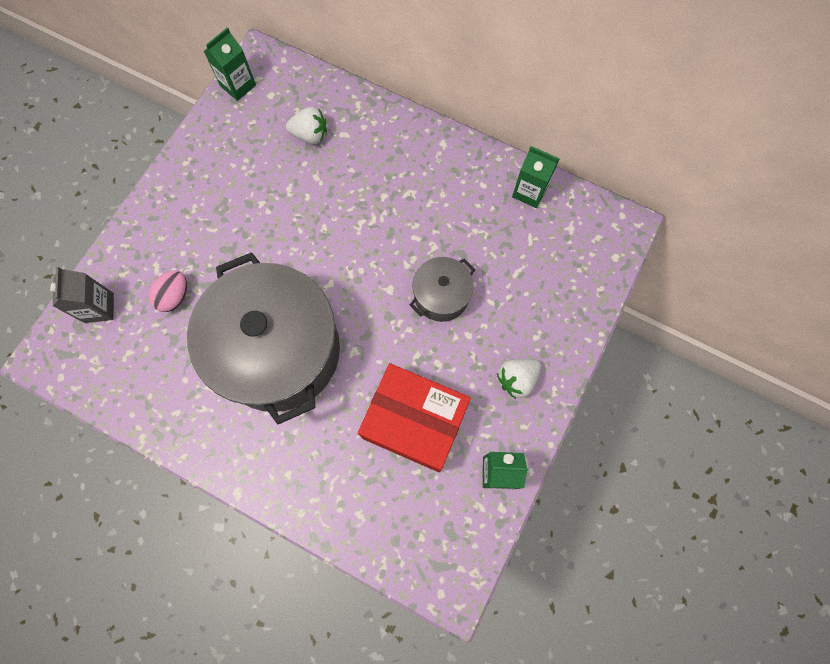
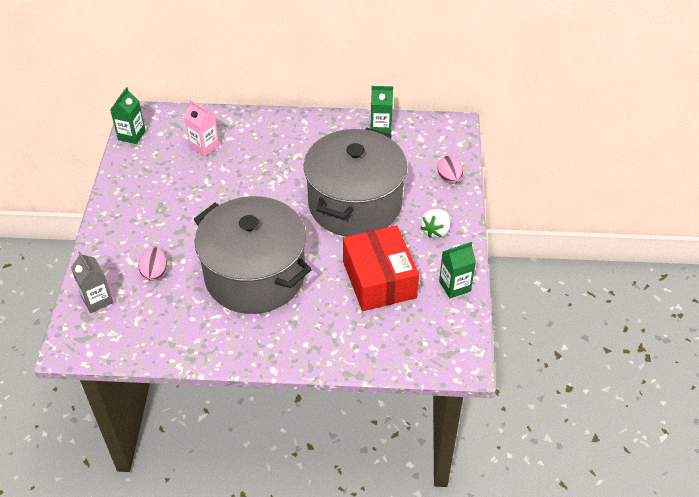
camera: 25 degrees left, 25 degrees down
white strawberry [286,107,327,144] -> pink carton [184,100,219,156]
red box [358,363,471,472] -> red box turned 75 degrees clockwise [343,225,419,311]
grey pot [410,257,476,322] -> grey pot [304,128,407,237], size x2.19
none -> pink egg [437,155,463,183]

